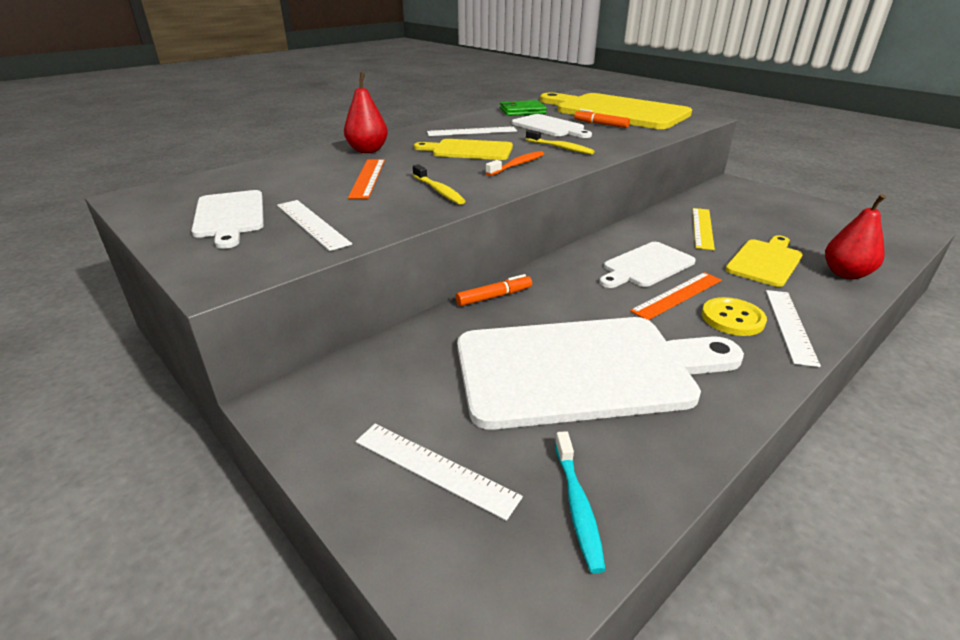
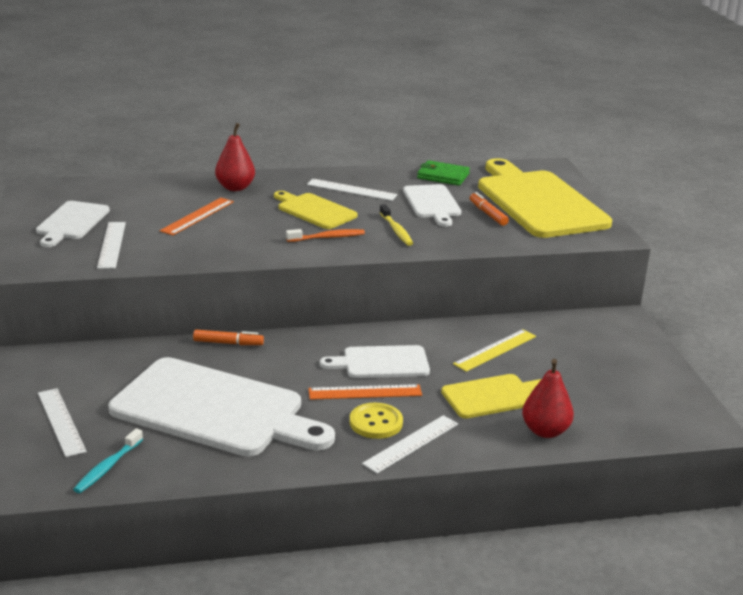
camera: 30 degrees right, 5 degrees down
yellow toothbrush [413,164,465,205] -> none

